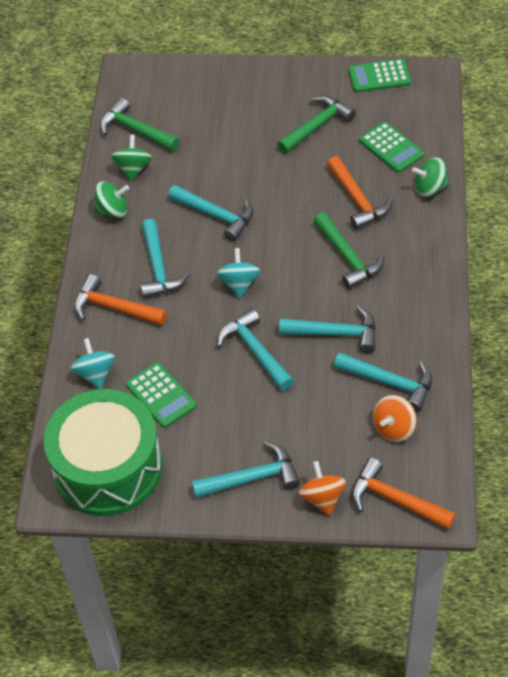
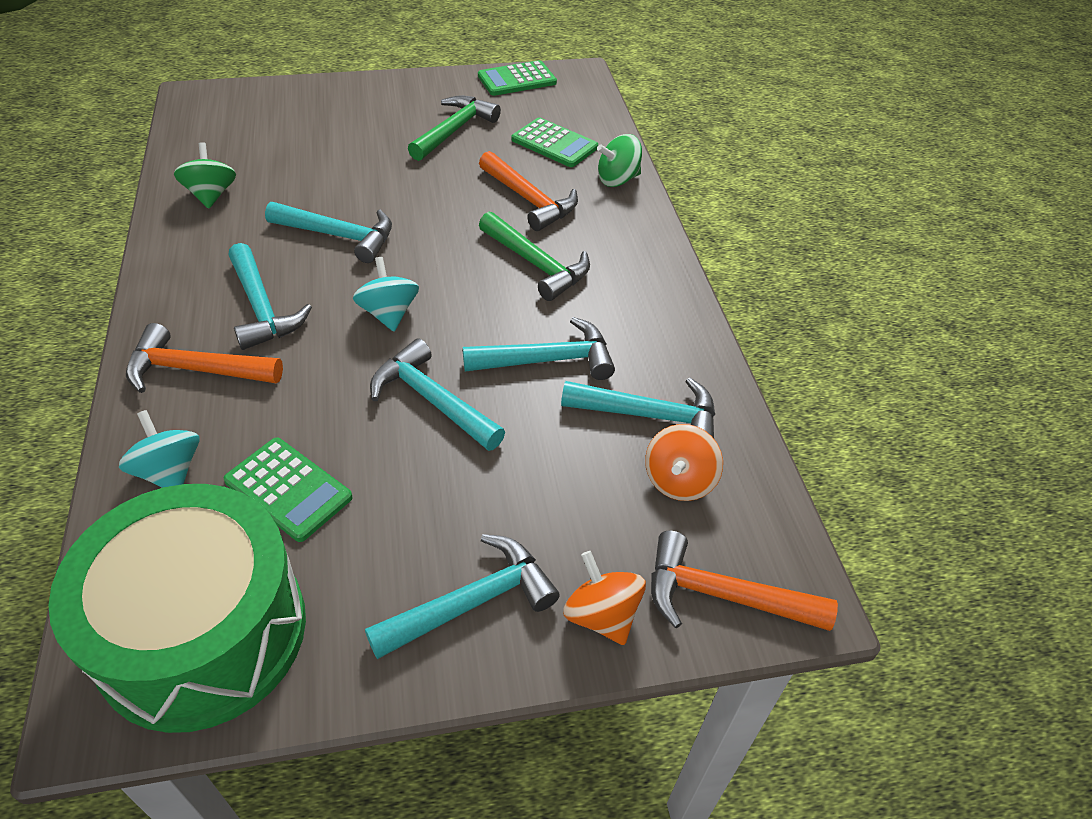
camera: 20 degrees left, 5 degrees down
green spinning top [94,181,129,218] -> none
green hammer [100,98,180,151] -> none

